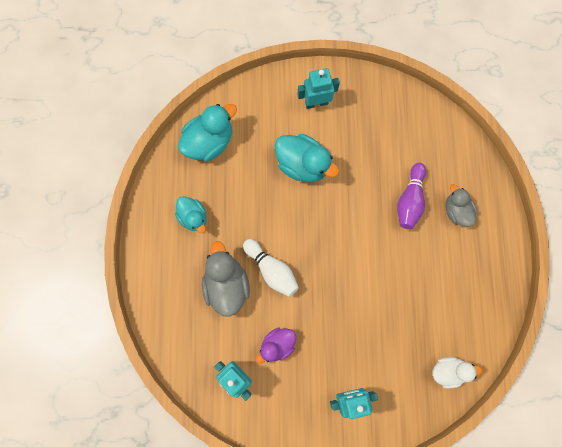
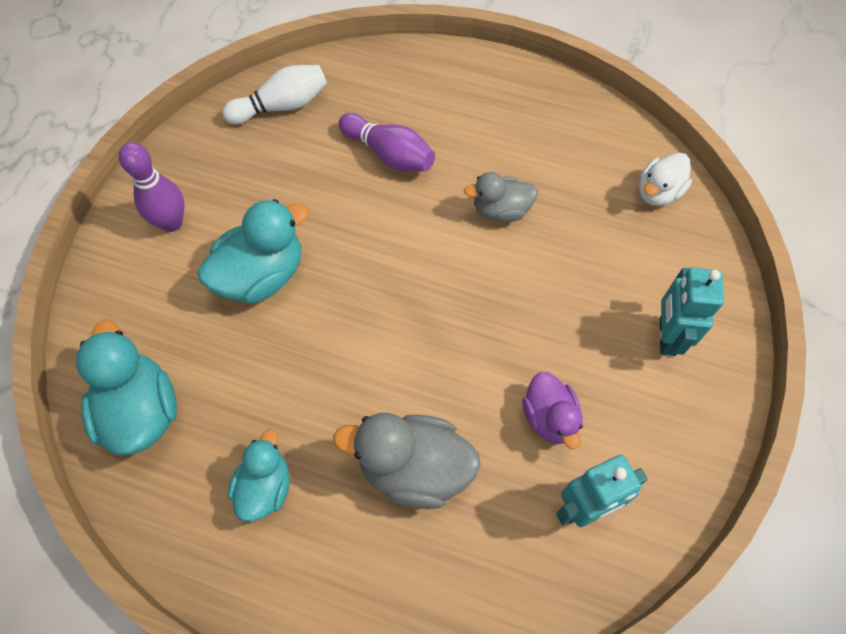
camera: 70 degrees left, 15 degrees down
turquoise duck [175,196,207,233] -> turquoise duck turned 60 degrees counterclockwise [228,429,290,522]
white bowling pin [243,239,299,297] -> white bowling pin moved to [222,65,327,125]
turquoise robot [297,68,340,109] -> purple bowling pin [118,142,185,232]
white duck [433,357,482,389] -> white duck turned 150 degrees counterclockwise [639,153,692,206]
grey duck [445,184,477,227] -> grey duck moved to [464,172,538,222]

